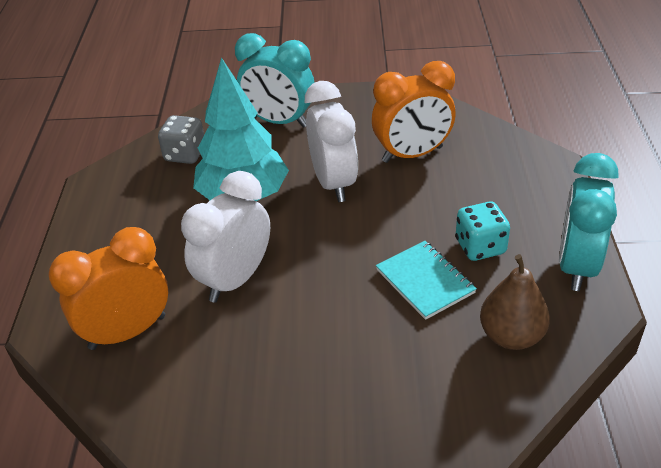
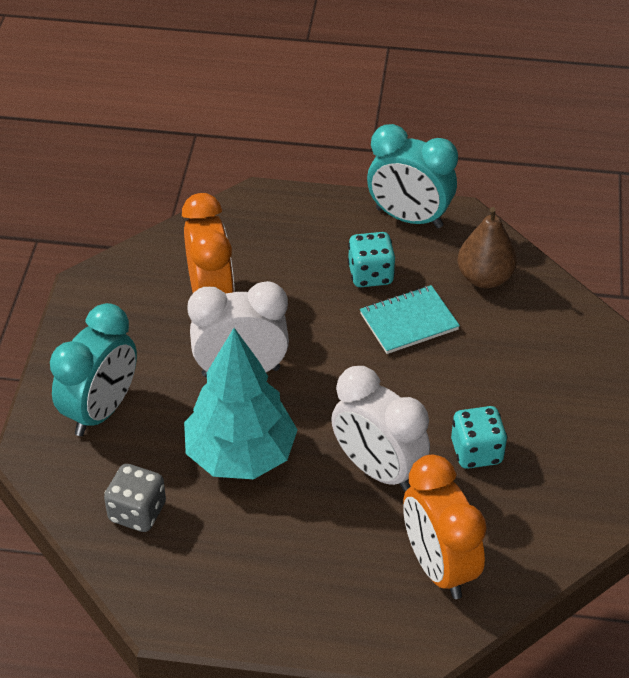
camera: 85 degrees left, 5 degrees up
none -> turquoise dice [451,406,507,469]

